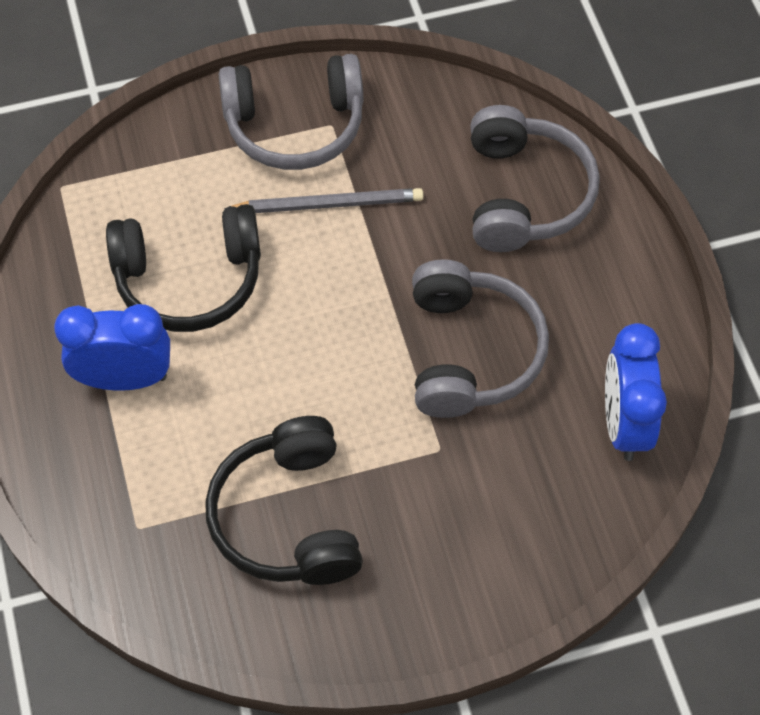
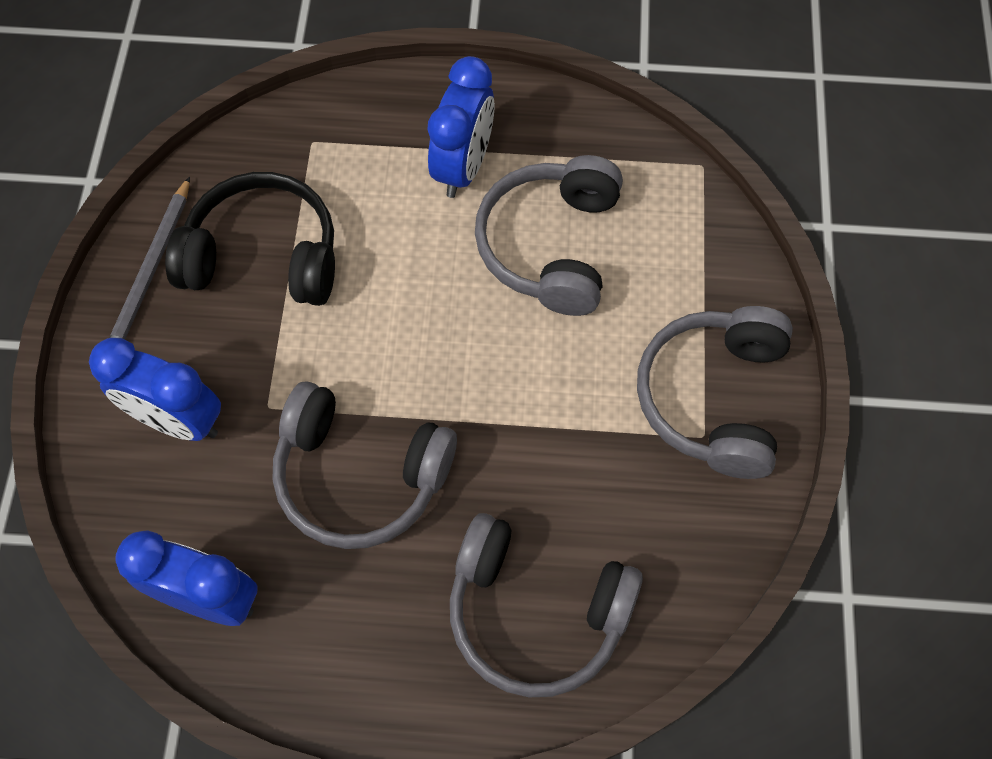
camera: 110 degrees right, 5 degrees up
black headphones [106,204,261,332] -> grey headphones [475,155,623,316]
grey pencil [224,188,424,213] -> grey pencil moved to [109,176,190,340]
none -> blue clock [89,338,221,441]

